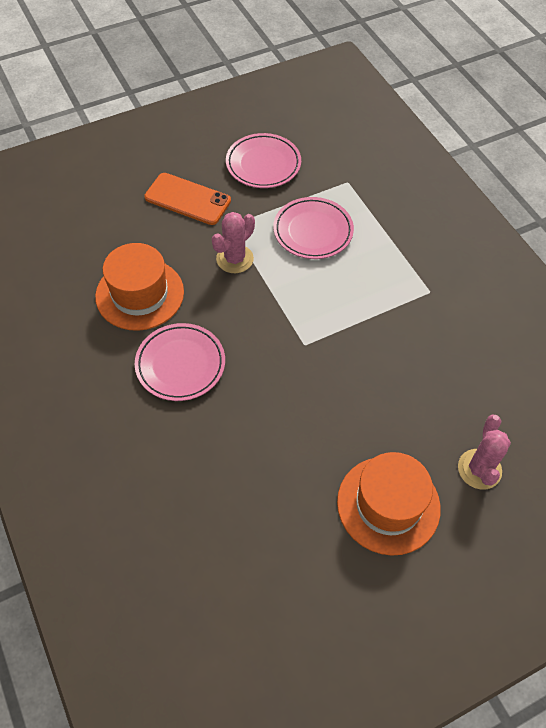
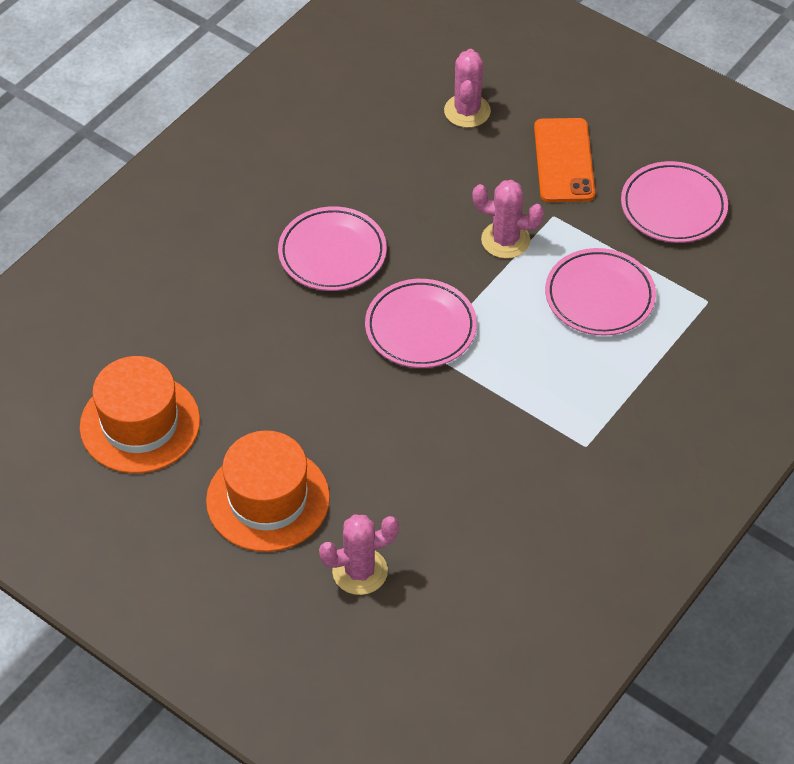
camera: 65 degrees right, 5 degrees down
orange hat [95,243,184,331] -> orange hat moved to [80,356,200,473]
none -> pink plate [365,279,477,368]
none -> pink cactus [444,49,491,128]

